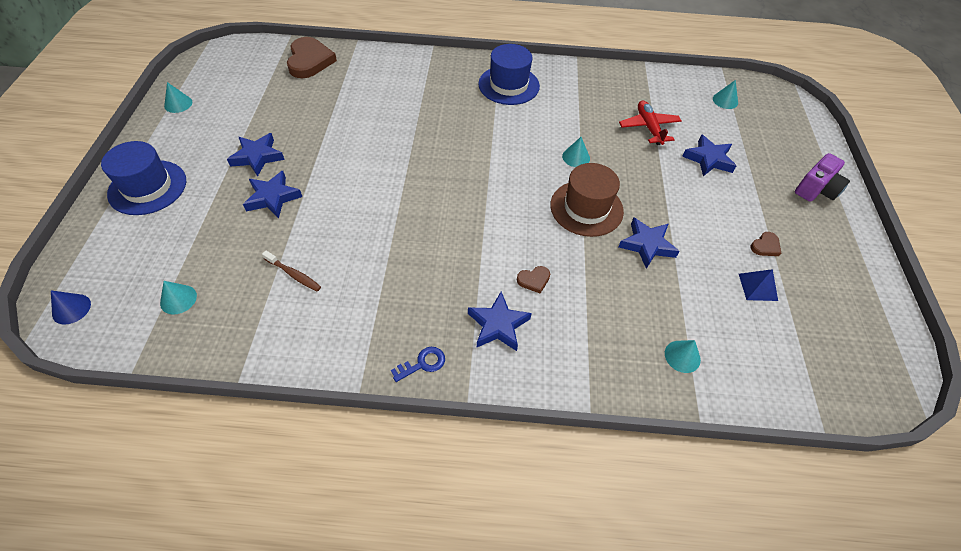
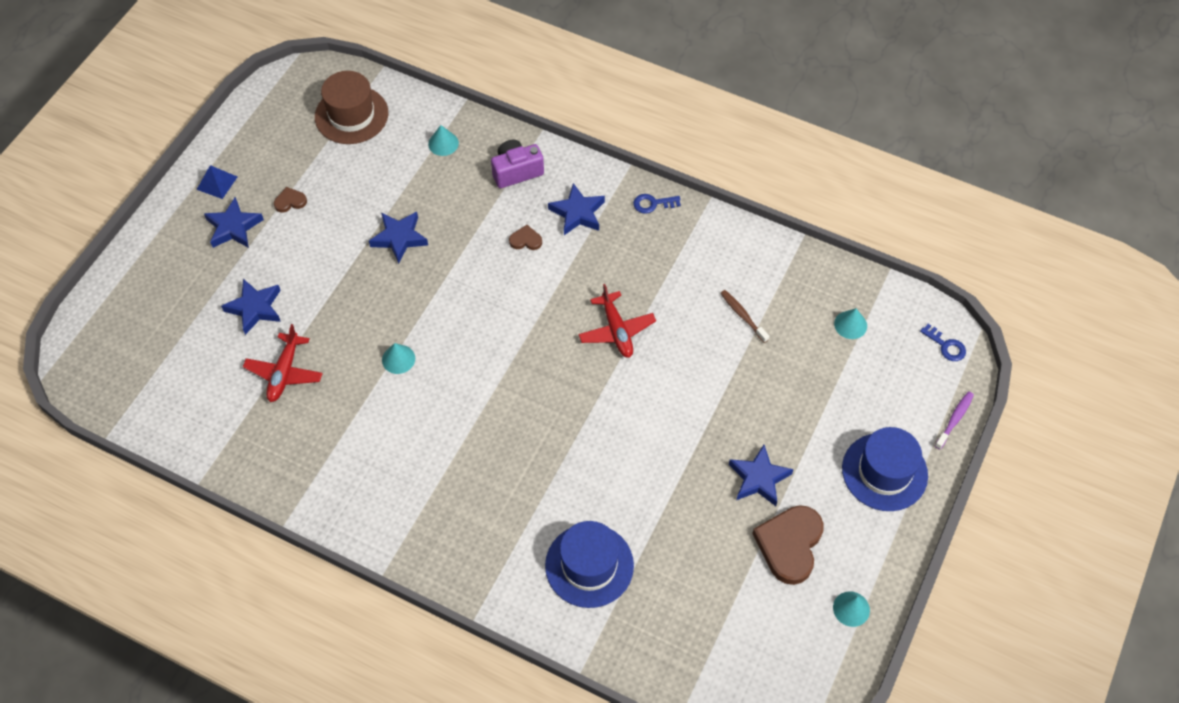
camera: 155 degrees left, 5 degrees up
blue cone [51,290,91,325] -> blue key [920,324,966,361]
blue star [243,171,302,218] -> blue star moved to [204,197,264,248]
brown heart [287,37,337,78] -> brown heart moved to [752,505,824,585]
blue hat [478,44,540,105] -> blue hat moved to [545,521,634,608]
brown hat [550,163,624,237] -> brown hat moved to [315,71,388,144]
turquoise cone [713,80,738,109] -> none
blue pyramid [739,269,778,301] -> blue pyramid moved to [197,165,237,199]
purple camera [795,153,850,202] -> purple camera moved to [491,139,544,188]
none -> red plane [578,284,656,358]
none -> purple toothbrush [935,391,974,450]

